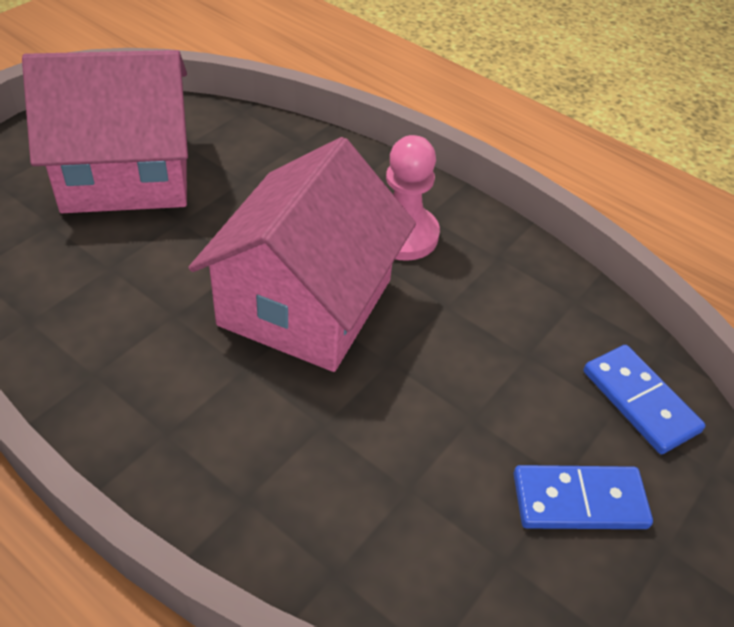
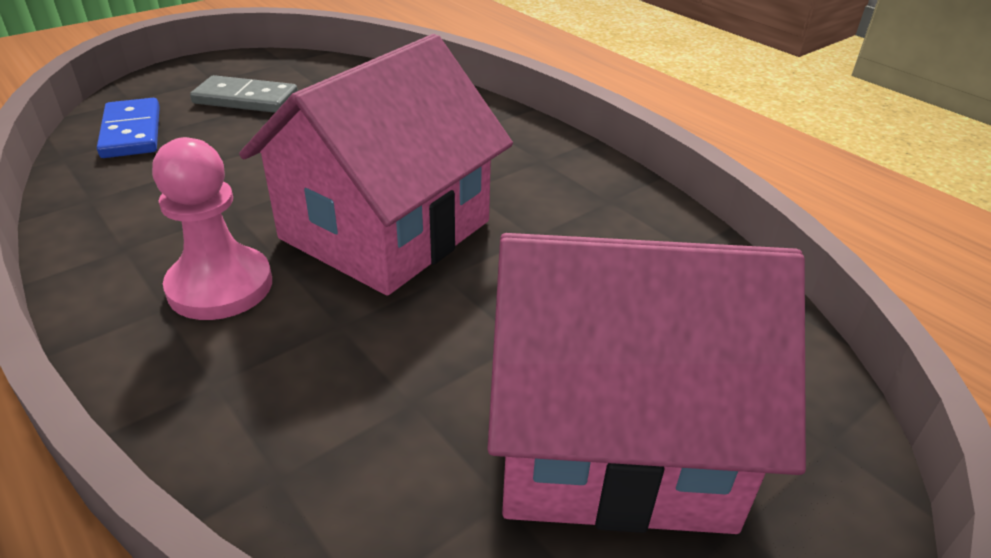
camera: 165 degrees left, 10 degrees down
blue domino [514,465,653,529] -> grey domino [190,75,298,113]

